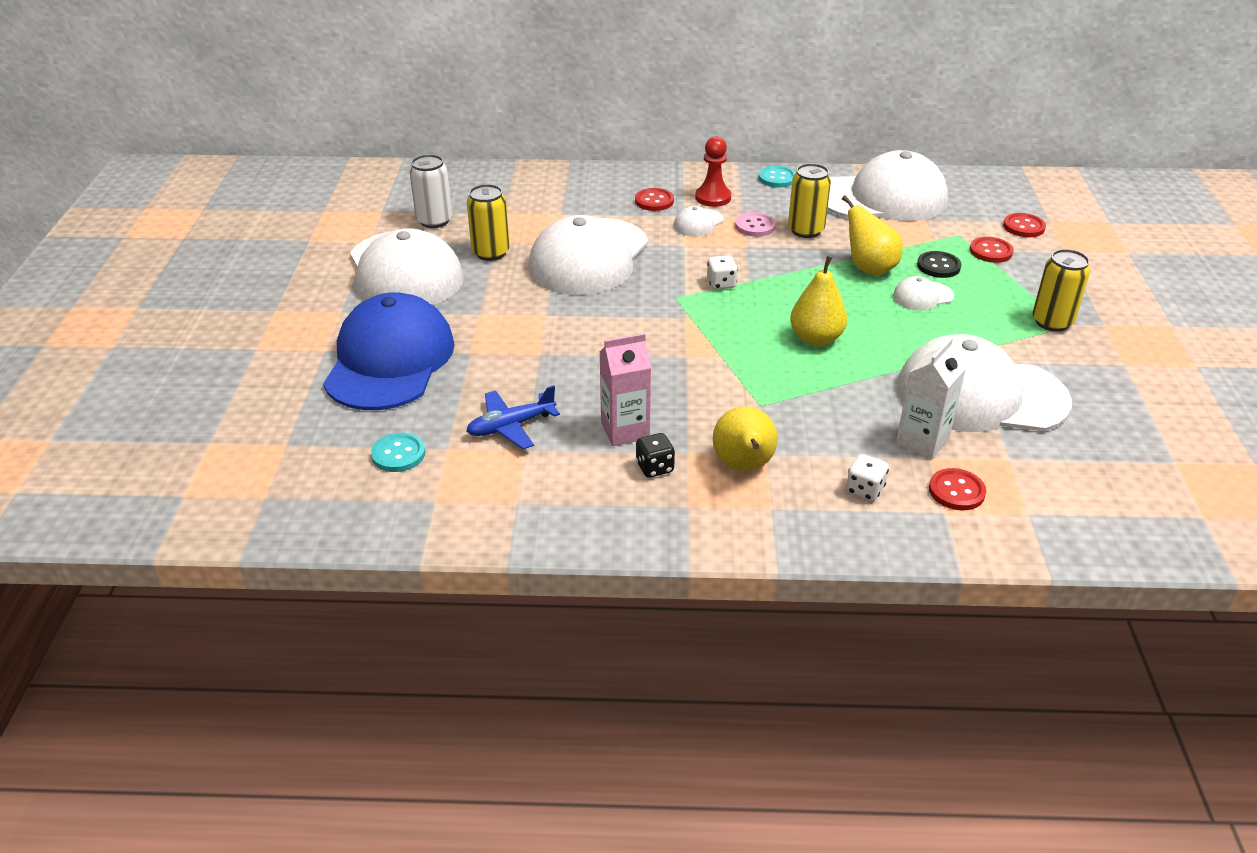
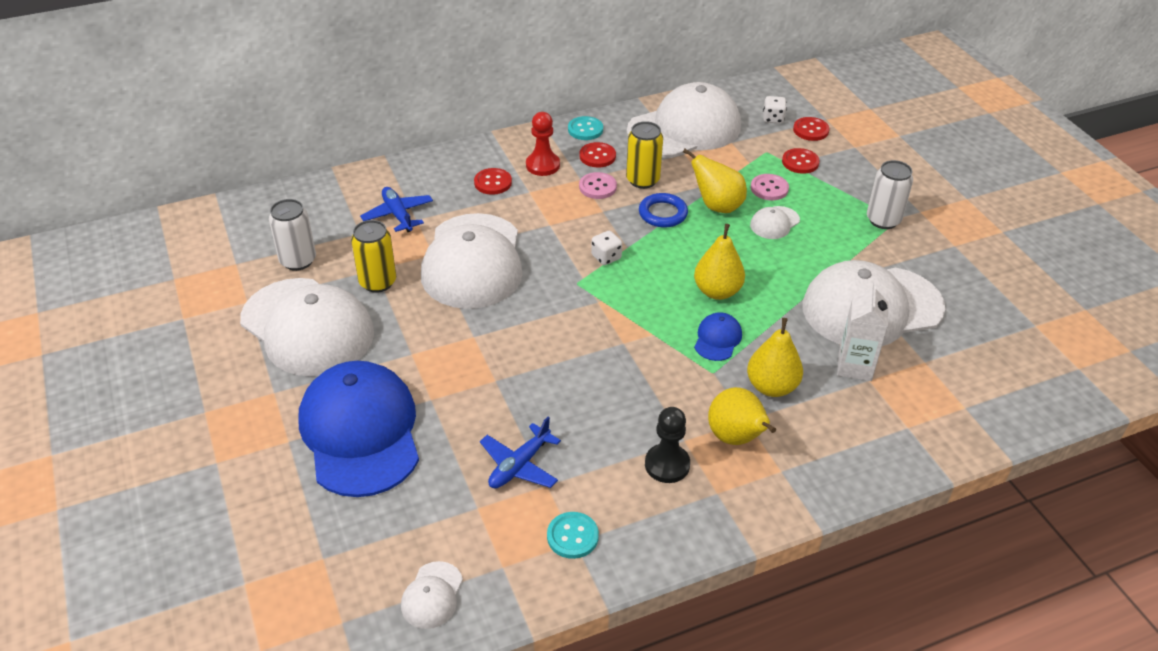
camera: 25 degrees left, 5 degrees up
turquoise button [371,433,425,472] -> turquoise button moved to [547,512,599,559]
pink carton [600,333,651,446] -> none
black dice [636,433,675,478] -> black pawn [645,407,690,483]
white cap [674,206,724,237] -> white cap moved to [401,561,463,629]
white dice [846,454,889,501] -> white dice moved to [763,96,787,124]
black button [917,251,962,278] -> pink button [751,174,789,200]
red button [929,468,986,510] -> red button moved to [580,142,616,167]
yellow can [1032,249,1090,332] -> white can [867,160,913,229]
none -> blue plane [360,187,433,232]
none -> blue ring [639,193,688,227]
none -> blue cap [694,312,742,361]
none -> yellow pear [747,318,803,397]

